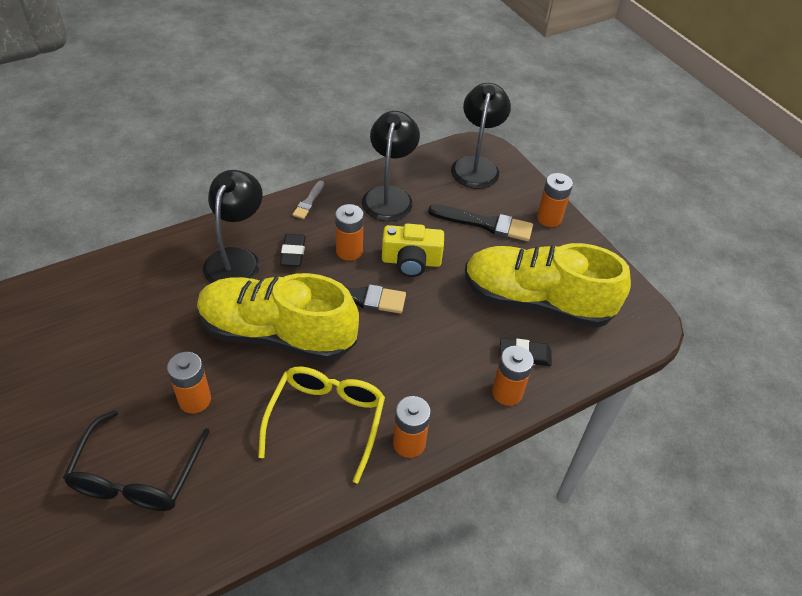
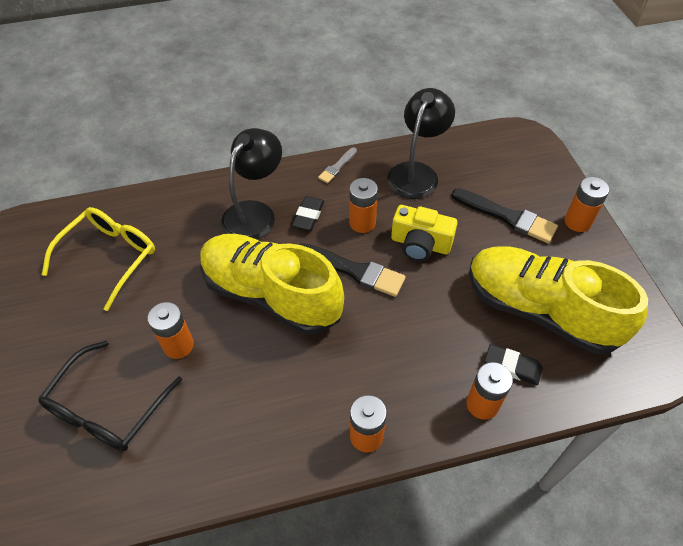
camera: 20 degrees right, 5 degrees up
yellow glasses [258,367,385,483] -> yellow glasses moved to [42,207,155,311]
black lamp [451,83,511,189] -> none

